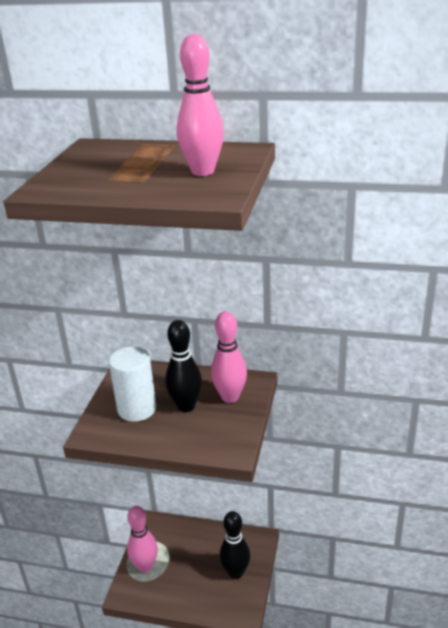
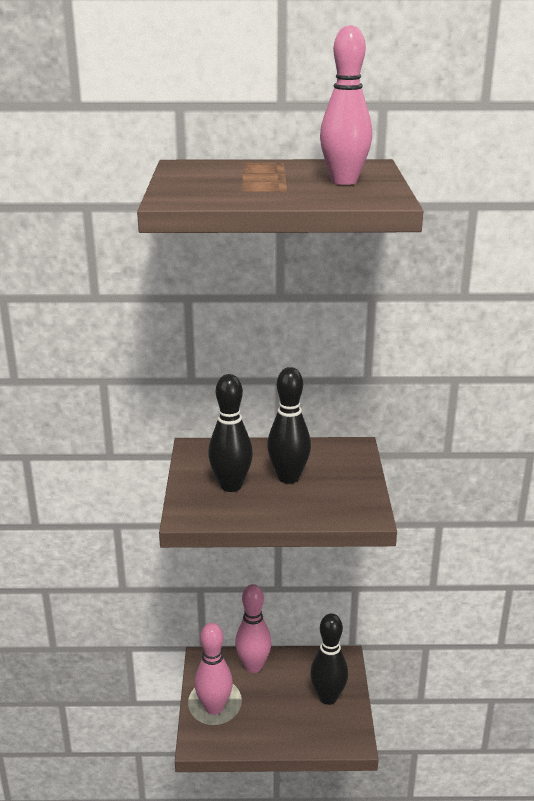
camera: 15 degrees left, 5 degrees down
white cylinder [109,347,156,422] -> black bowling pin [208,374,253,492]
pink bowling pin [211,311,247,403] -> pink bowling pin moved to [235,584,271,673]

